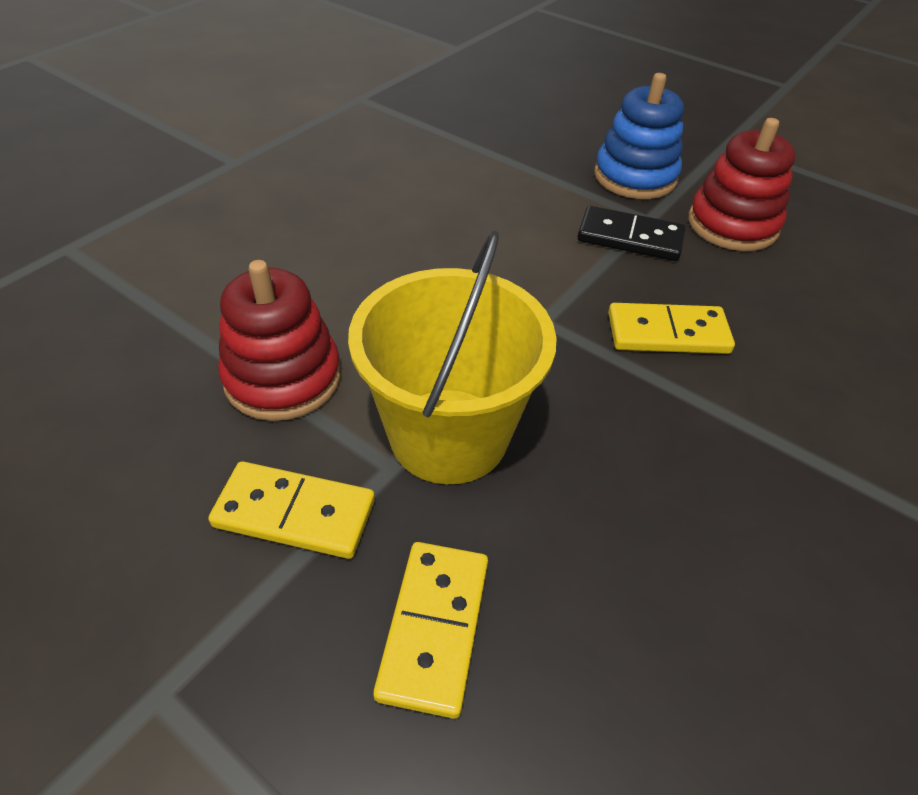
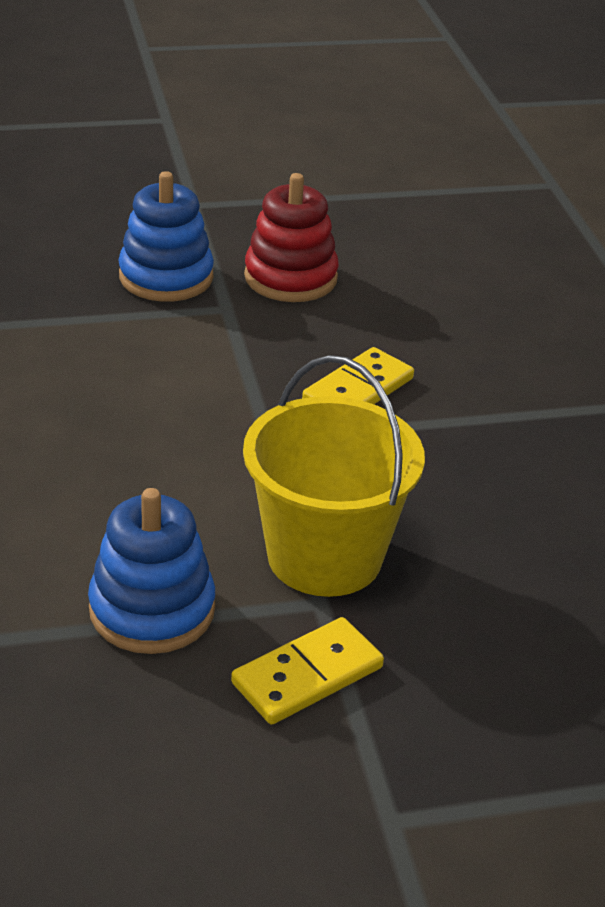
camera: 50 degrees left, 10 degrees down
red stacking toy [218,260,341,421] -> blue stacking toy [88,488,215,654]
yellow domino [373,542,488,719] -> none
black domino [578,206,685,261] -> none

